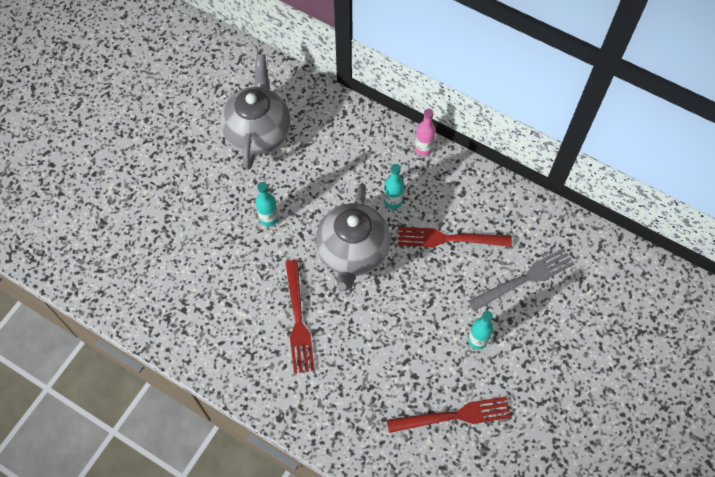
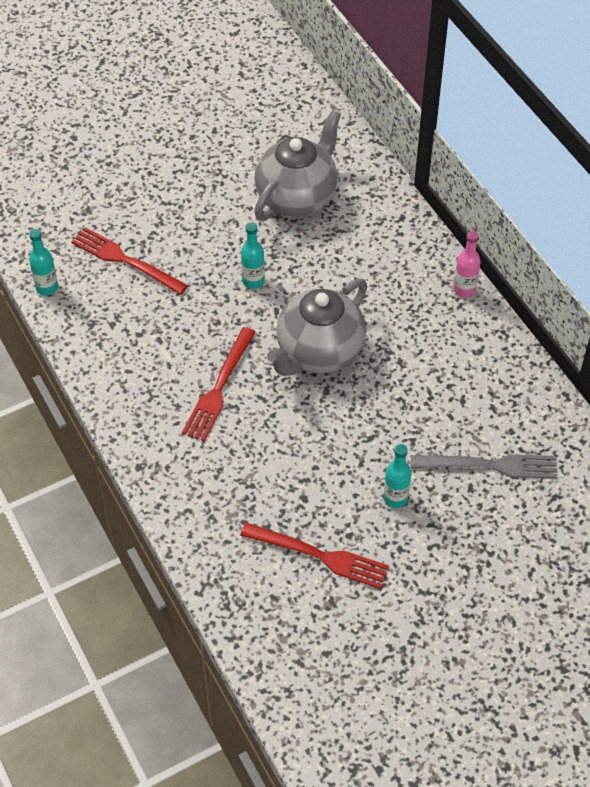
camera: 30 degrees right, 10 degrees down
turquoise bottle [384,164,404,209] -> turquoise bottle moved to [29,229,58,295]
red fork [398,227,512,247] -> red fork moved to [71,227,188,295]

